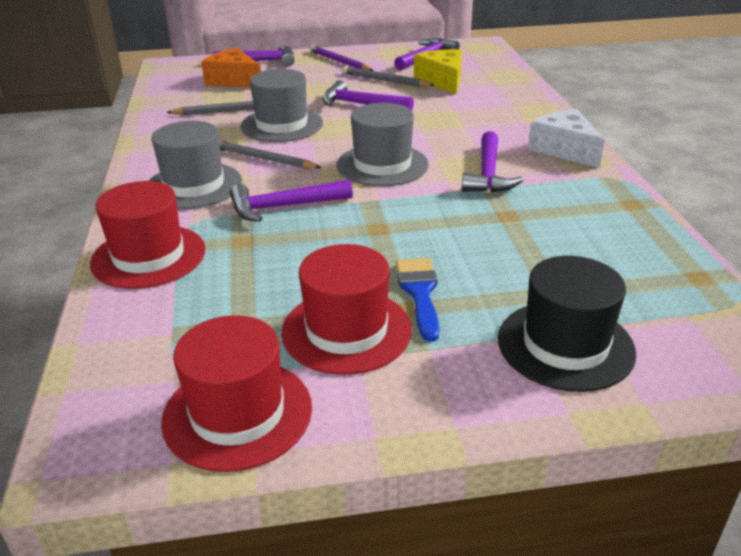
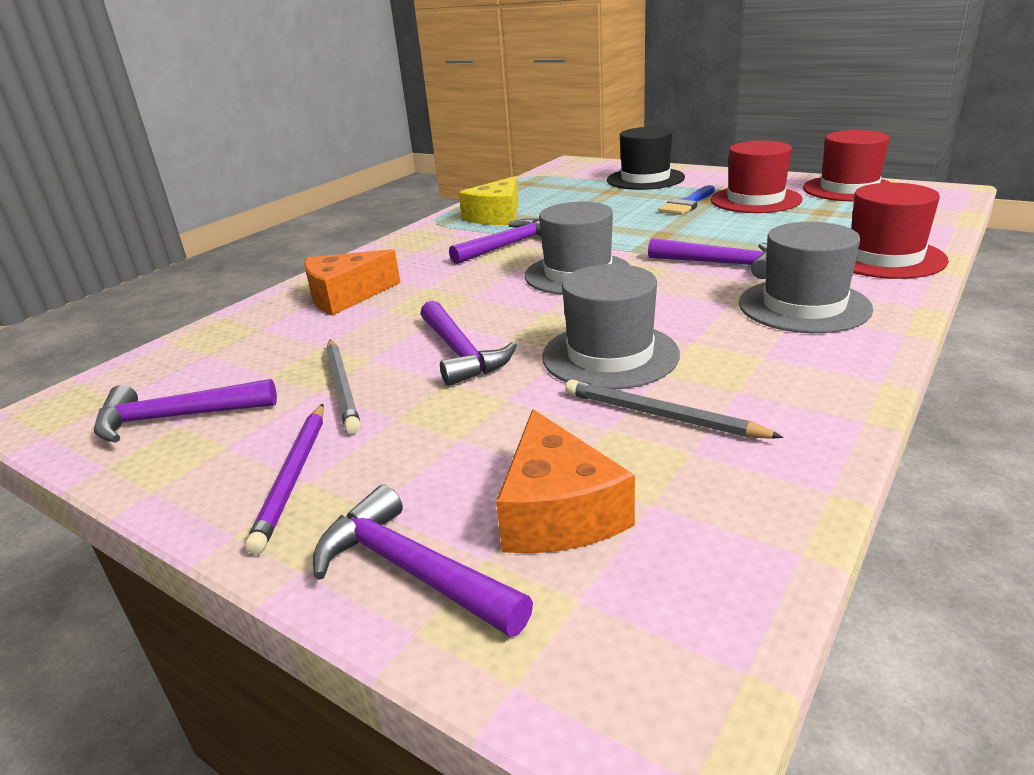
camera: 135 degrees left, 5 degrees down
grey pencil [219,140,322,169] -> none
yellow cheese [414,49,462,95] -> yellow cheese moved to [459,176,519,225]
white cheese [528,109,605,168] -> none
none -> orange cheese [304,249,400,315]

